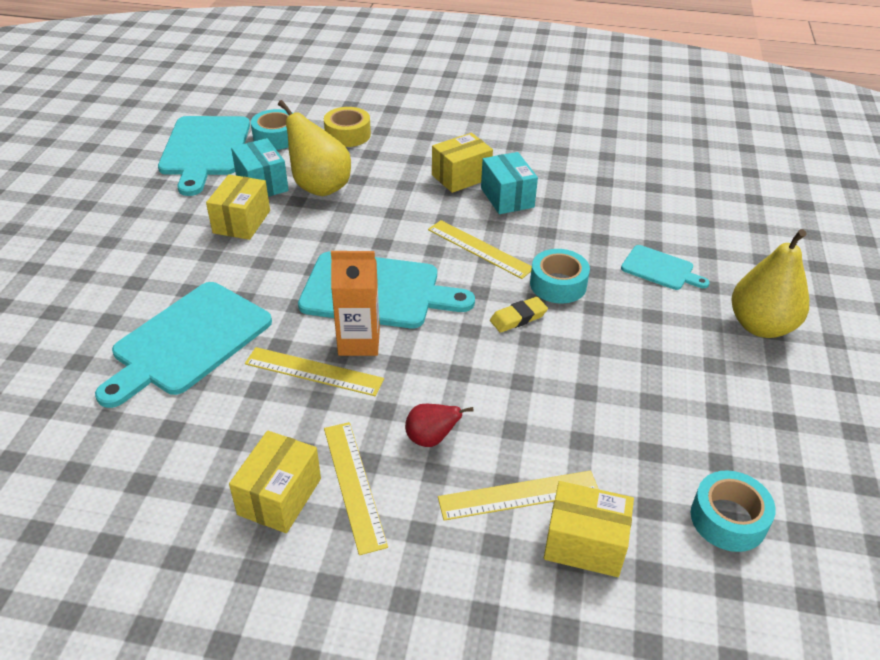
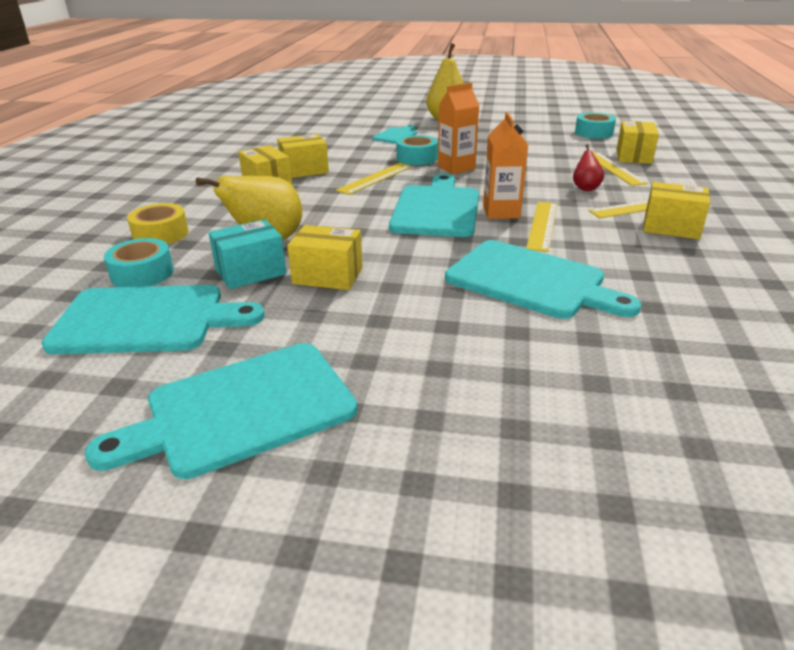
camera: 90 degrees left, 10 degrees down
turquoise box [481,152,538,214] -> yellow box [277,134,329,178]
yellow eraser [490,297,548,333] -> orange carton [438,82,479,174]
none -> turquoise cutting board [85,343,358,479]

